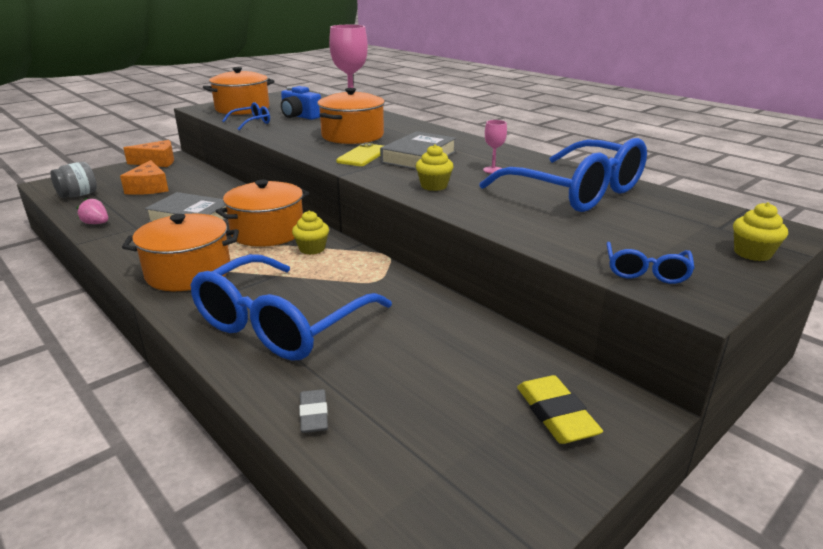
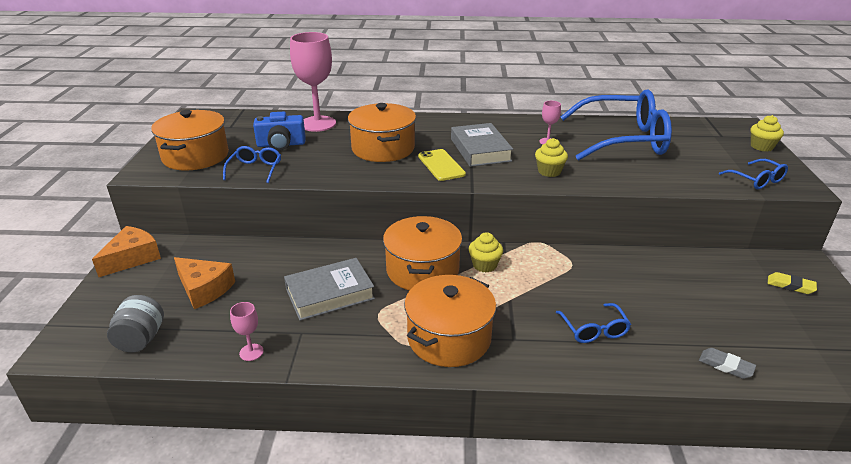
camera: 45 degrees left, 5 degrees up
pink strawberry [76,198,108,224] -> pink goblet [230,302,264,361]
blue glasses [190,254,392,361] -> blue glasses [556,303,631,343], size x0.44
yellow eraser [517,375,603,444] -> yellow eraser [768,272,817,294], size x0.65

